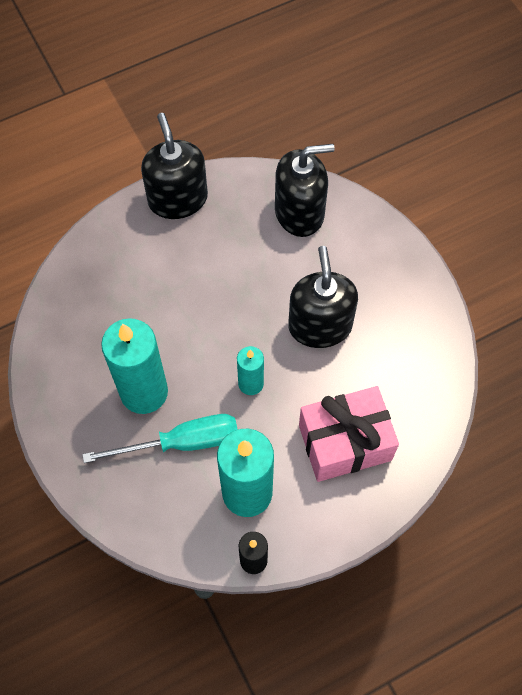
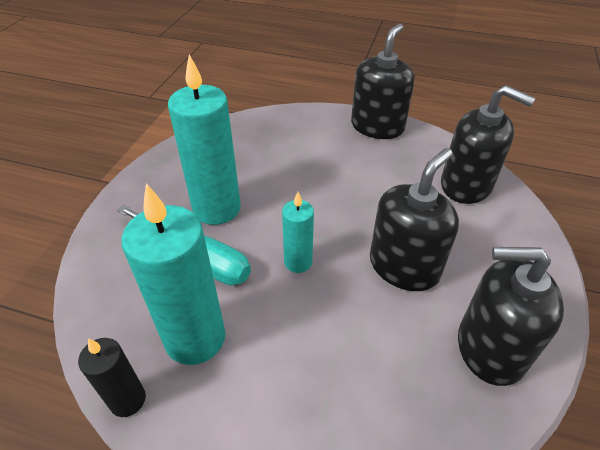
camera: 45 degrees right, 20 degrees down
pink gift [299,386,399,482] -> none
none -> black soap dispenser [458,247,564,386]

